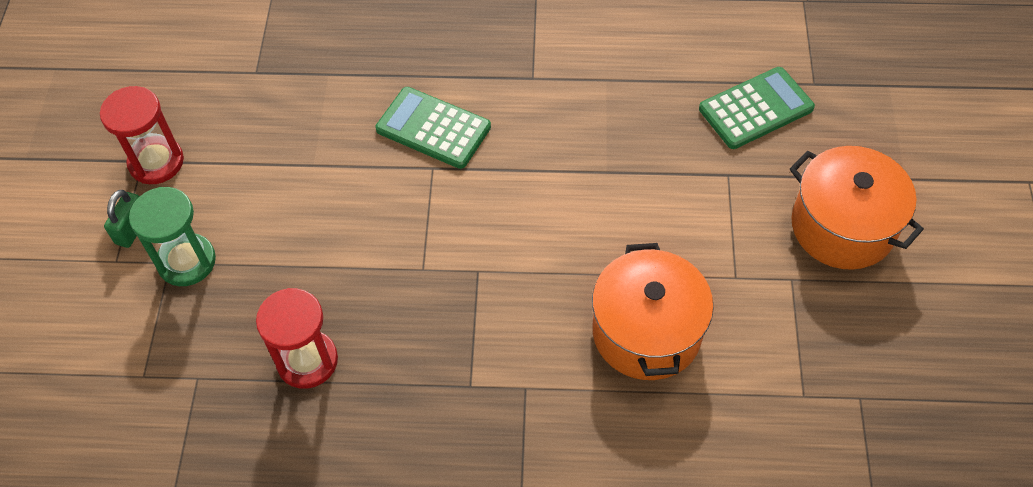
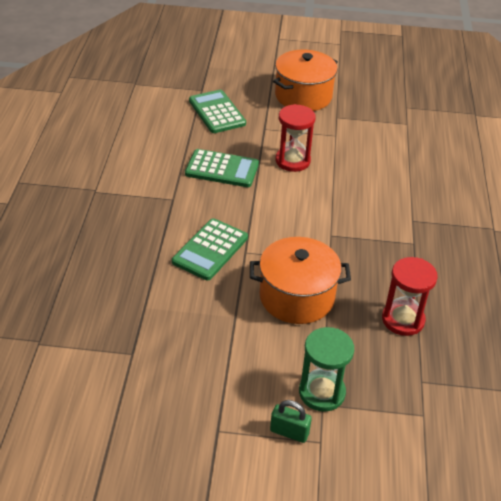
camera: 90 degrees left, 15 degrees down
red hourglass [100,86,184,184] -> red hourglass moved to [275,104,316,172]
orange pot [592,243,714,380] -> orange pot moved to [250,237,351,324]
none -> green calculator [185,149,259,187]

